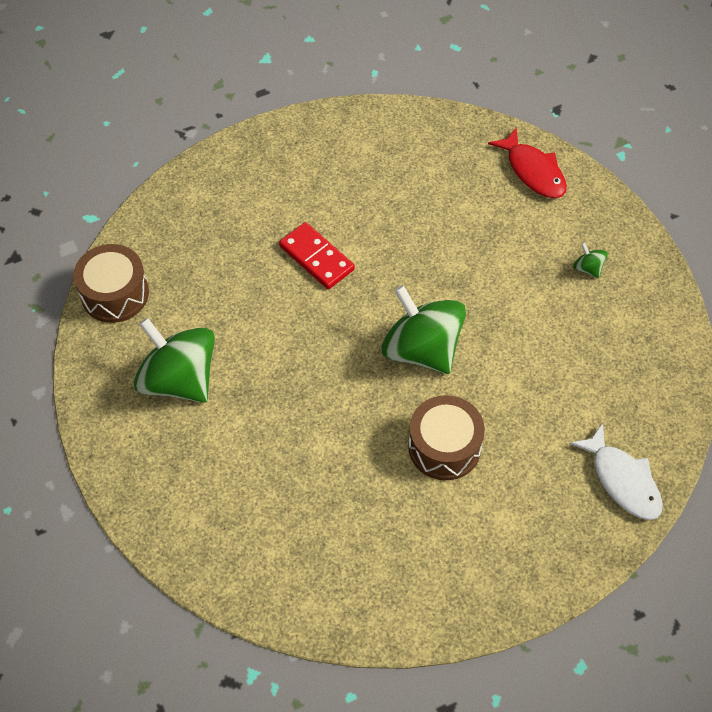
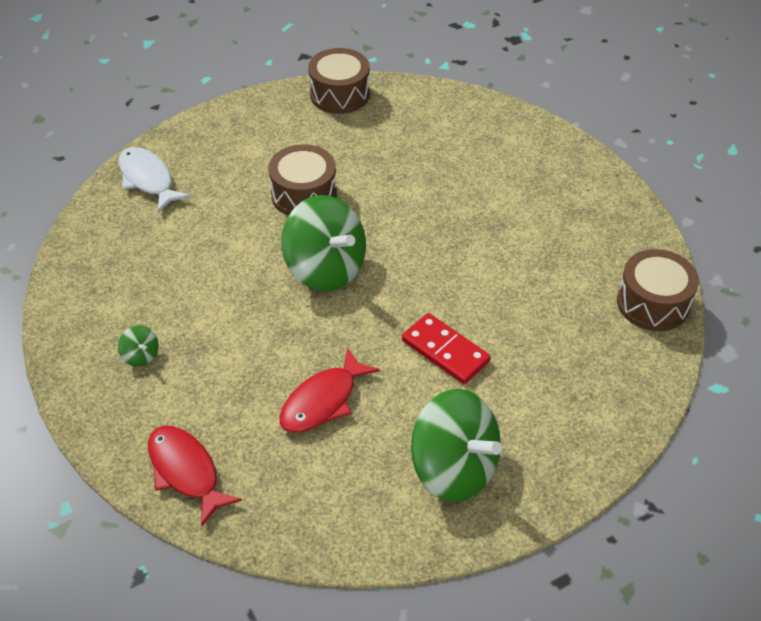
camera: 175 degrees right, 10 degrees down
green spinning top [134,318,215,403] -> green spinning top moved to [411,389,502,502]
none -> red fish [280,347,380,432]
none -> brown drum [308,48,370,114]

